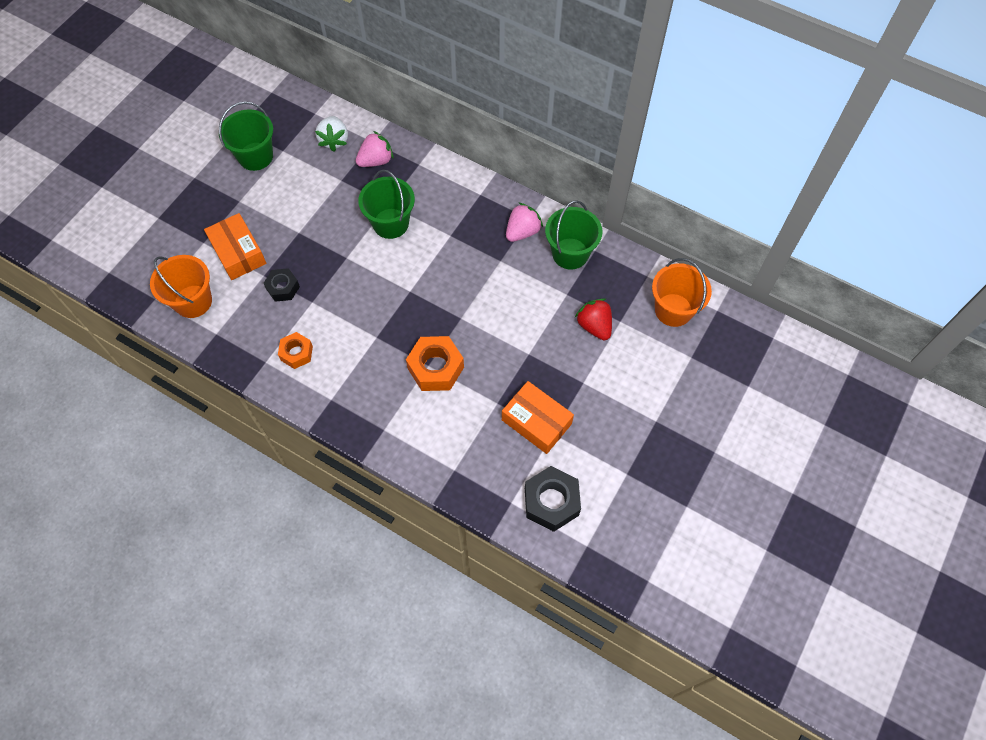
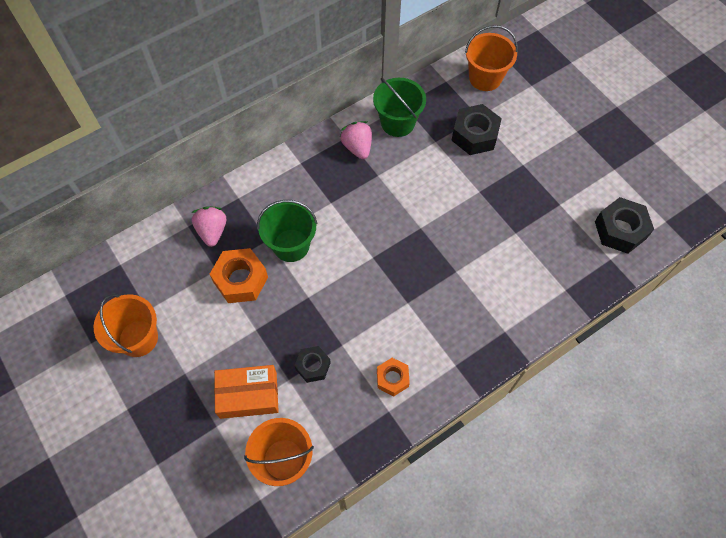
camera: 65 degrees left, 0 degrees up
green bucket [219,101,273,171] -> orange bucket [94,294,158,357]
white strawberry [315,116,348,152] -> none
orange nut [406,336,464,391] -> orange nut moved to [210,248,268,303]
orange box [502,381,574,454] -> none
red strawberry [575,298,612,340] -> black nut [451,104,502,155]

